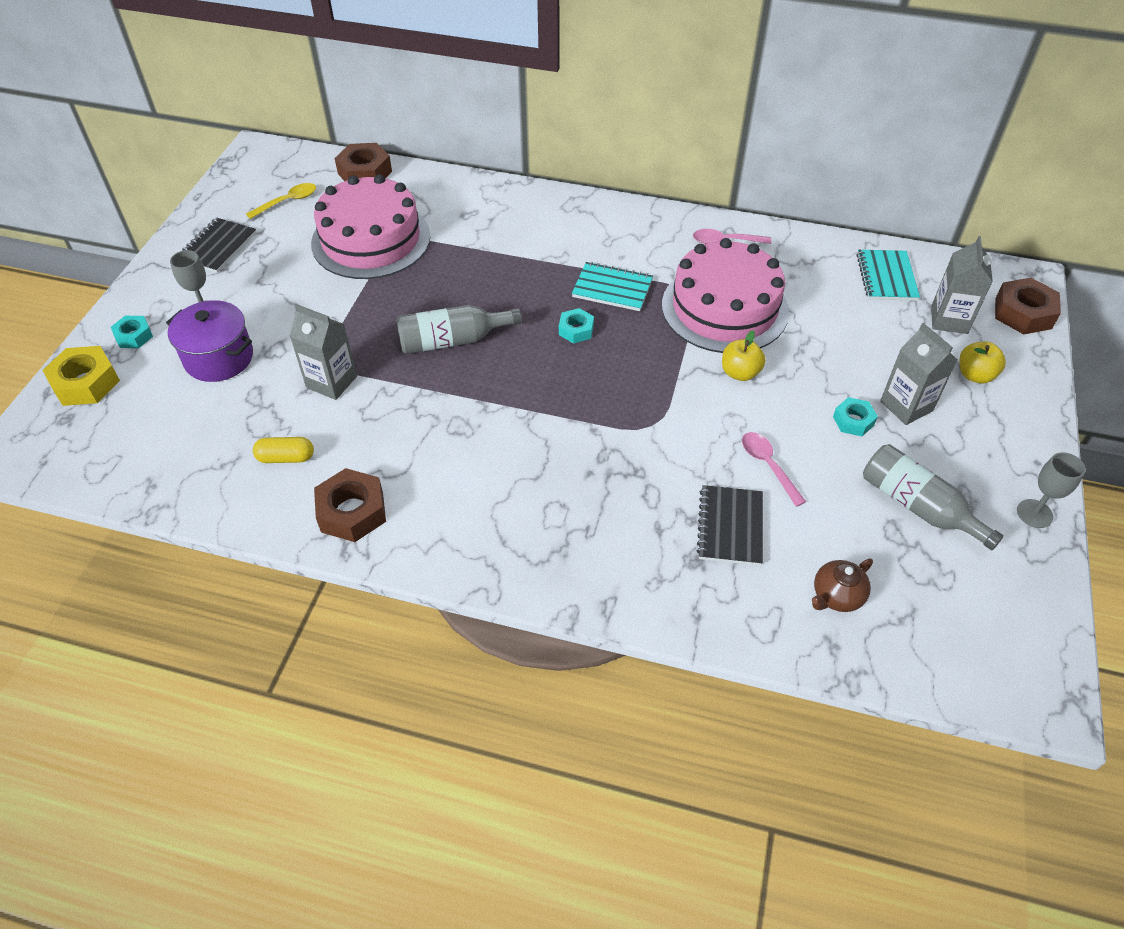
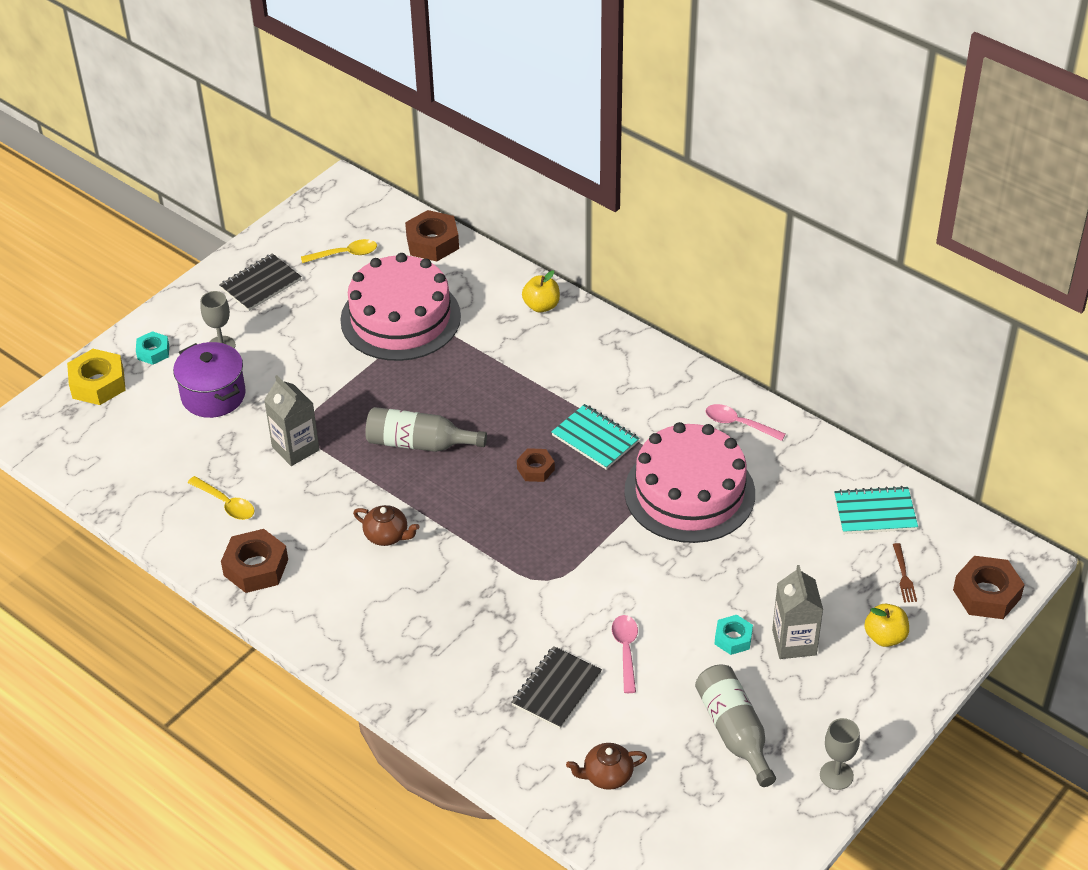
camera: 25 degrees right, 5 degrees down
yellow capsule [253,437,314,463] -> yellow spoon [188,476,255,520]
turquoise nut [559,308,594,343] -> brown nut [517,448,555,482]
yellow apple [722,330,766,381] -> yellow apple moved to [522,270,560,312]
turquoise notebook [857,250,920,301] -> turquoise notebook turned 60 degrees clockwise [834,486,918,534]
grey carton [931,236,993,334] -> brown fork [893,543,917,603]
none -> brown teapot [353,505,420,546]

